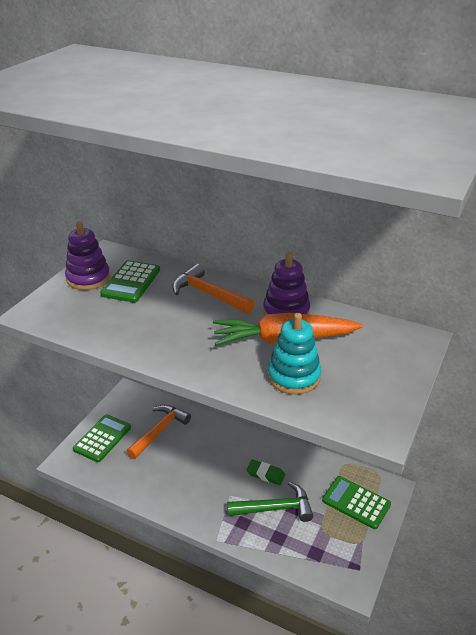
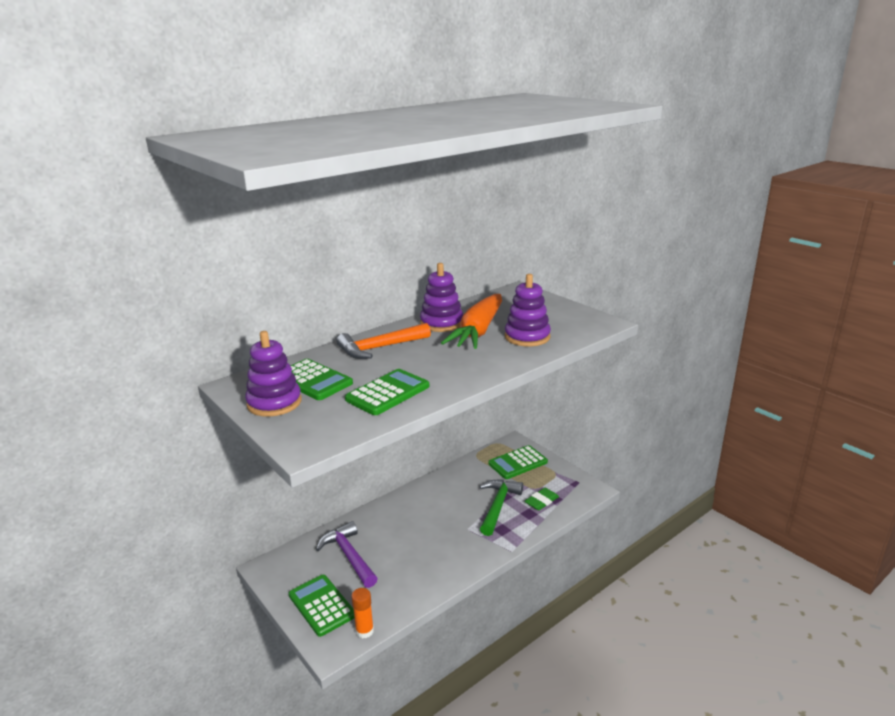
camera: 65 degrees left, 10 degrees down
orange hammer [126,405,191,459] -> purple hammer [316,521,378,588]
green eraser [247,459,285,485] -> green eraser moved to [525,488,559,510]
turquoise stacking toy [267,313,321,395] -> purple stacking toy [505,274,551,346]
none -> green calculator [345,369,429,415]
none -> orange glue stick [351,588,374,639]

